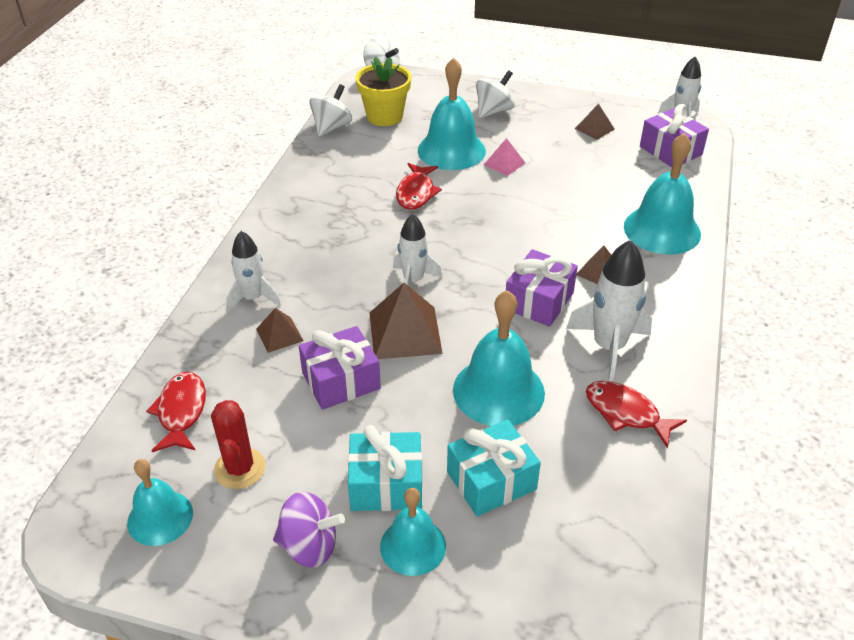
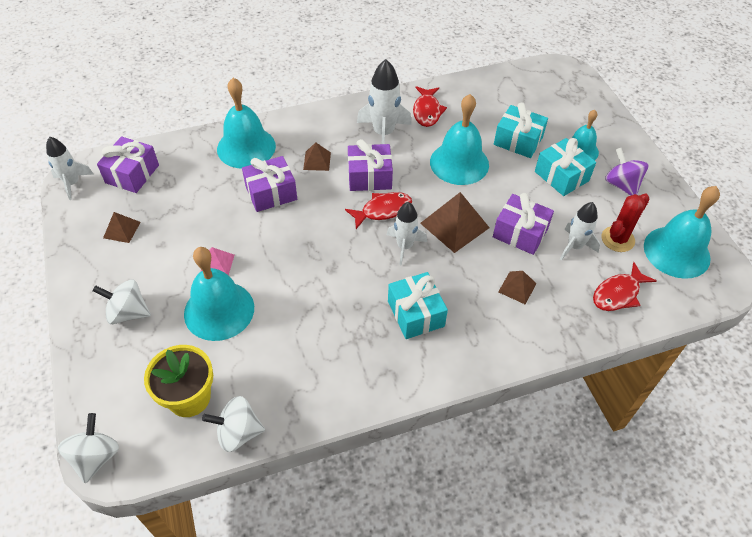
camera: 125 degrees left, 10 degrees up
turquoise bell [127,459,193,546] -> turquoise bell [644,186,720,279], size x1.62
white rocket [226,231,281,312] -> white rocket moved to [560,202,600,260]
red fish [396,163,442,210] -> red fish moved to [345,192,412,229]
none -> purple gift [242,156,297,212]
none -> turquoise gift [388,272,448,339]

